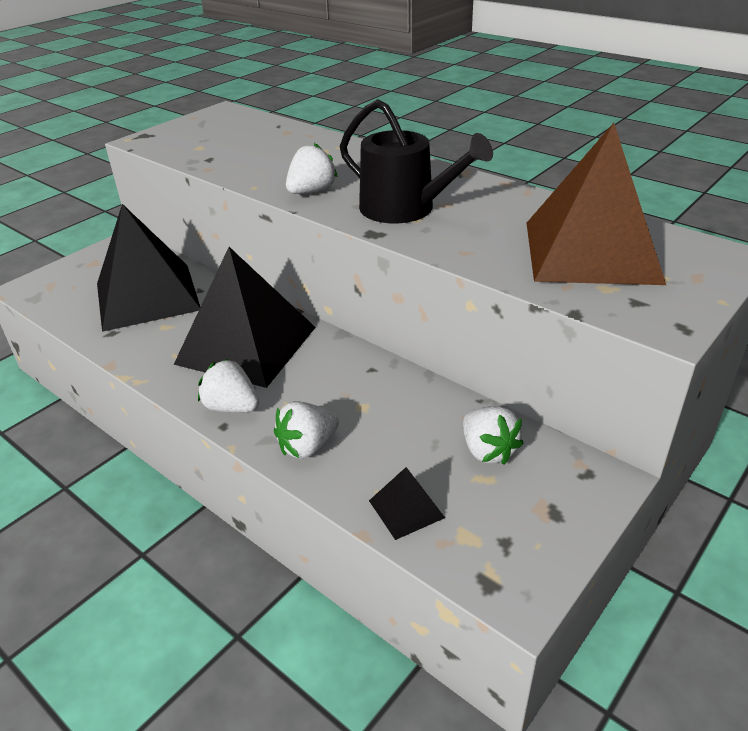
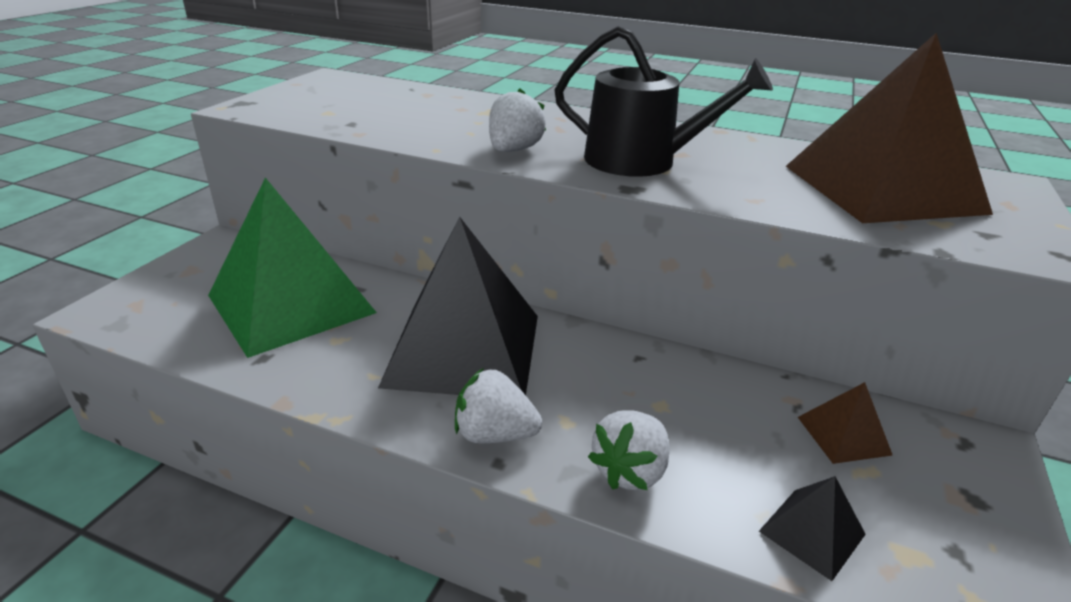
camera: 20 degrees left, 5 degrees down
black pyramid [97,204,200,332] -> green pyramid [208,178,377,358]
white strawberry [463,406,524,465] -> brown pyramid [798,382,892,464]

